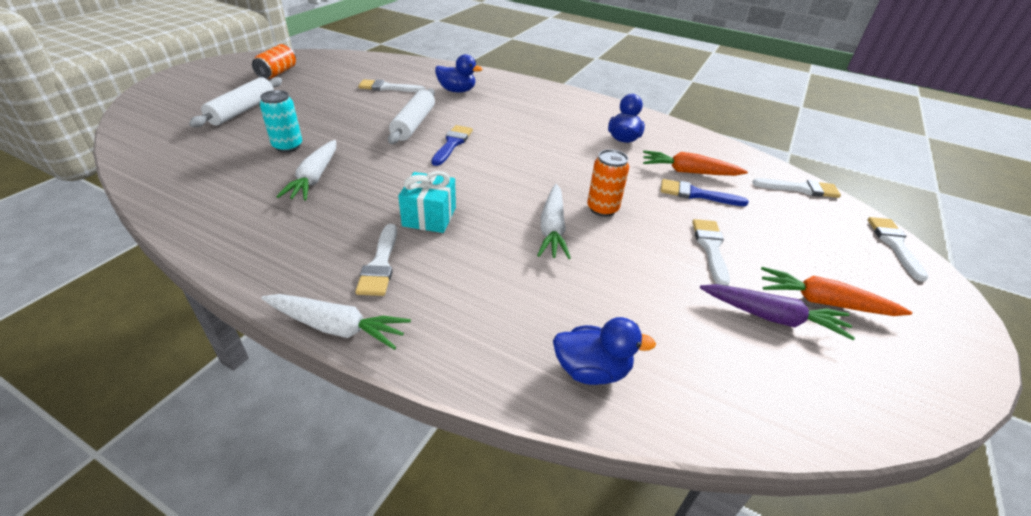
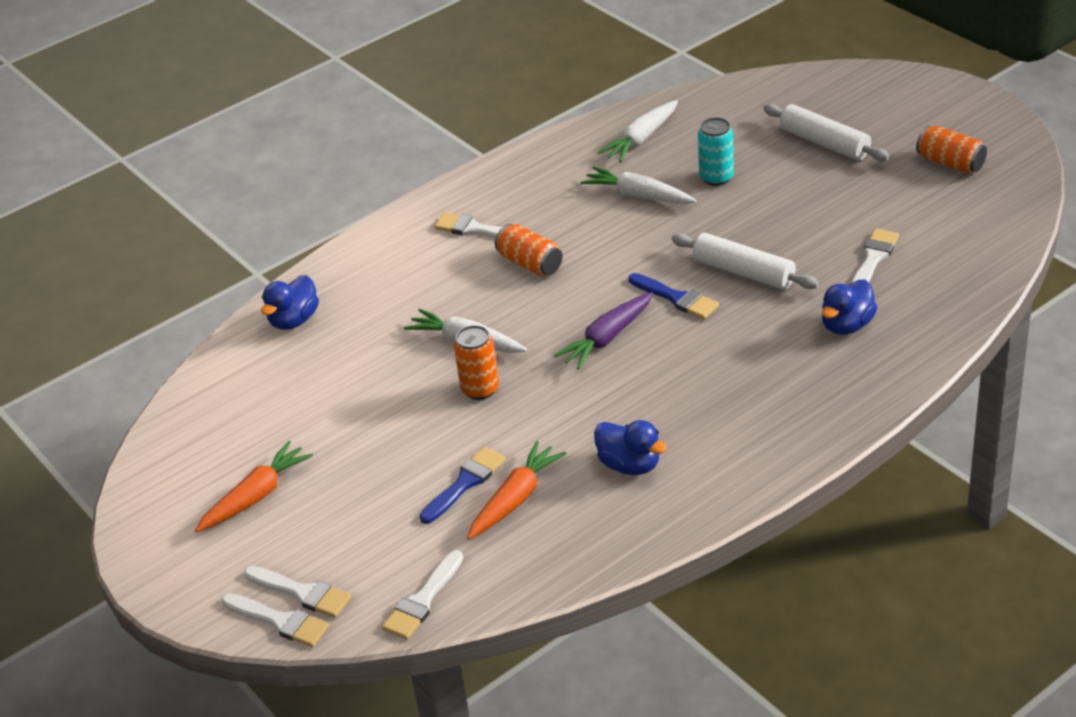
camera: 120 degrees right, 0 degrees up
white carrot [261,294,411,350] -> white carrot moved to [597,100,678,162]
turquoise gift [398,171,456,233] -> orange can [495,224,563,277]
white brush [692,219,730,286] -> white brush moved to [244,566,351,618]
purple carrot [700,284,855,340] -> purple carrot moved to [554,292,653,370]

